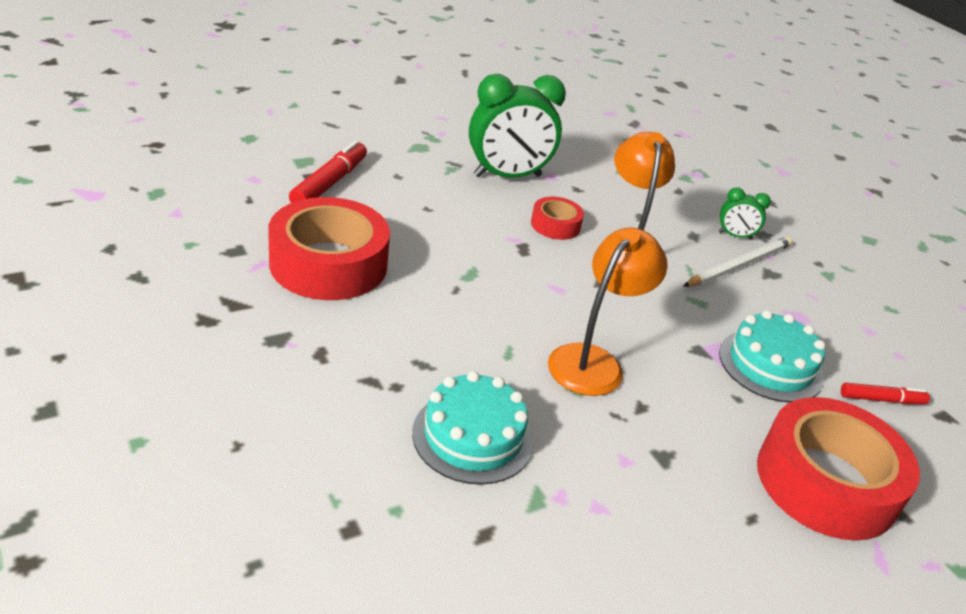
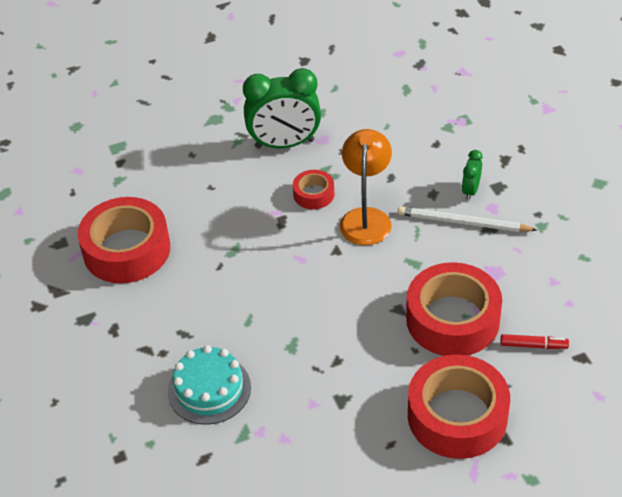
camera: 15 degrees right, 10 degrees up
red marker [289,140,367,203] -> none
orange lamp [548,228,668,396] -> none
white pencil [683,236,793,287] -> white pencil turned 135 degrees counterclockwise [398,206,537,232]
green clock [718,187,771,240] -> green clock turned 90 degrees clockwise [462,150,483,200]
turquoise cake [719,310,825,403] -> red tape [406,262,502,356]

